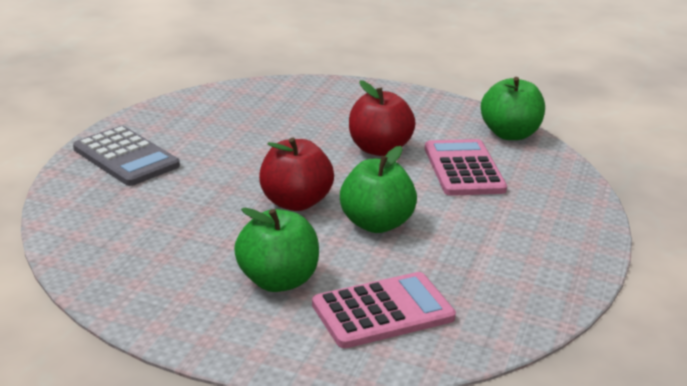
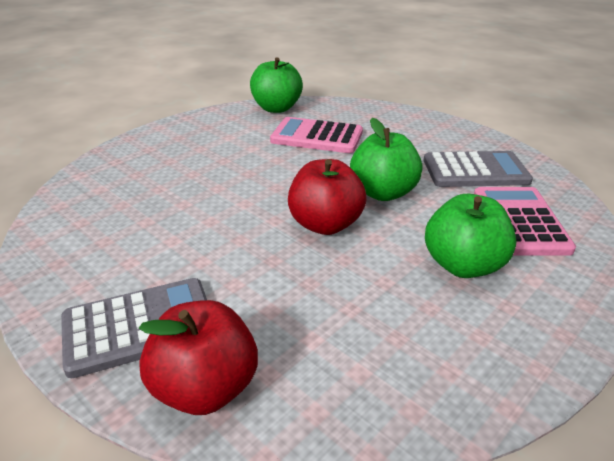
camera: 65 degrees left, 5 degrees up
red apple [349,80,416,156] -> red apple moved to [139,300,258,415]
none -> grey calculator [424,151,533,187]

